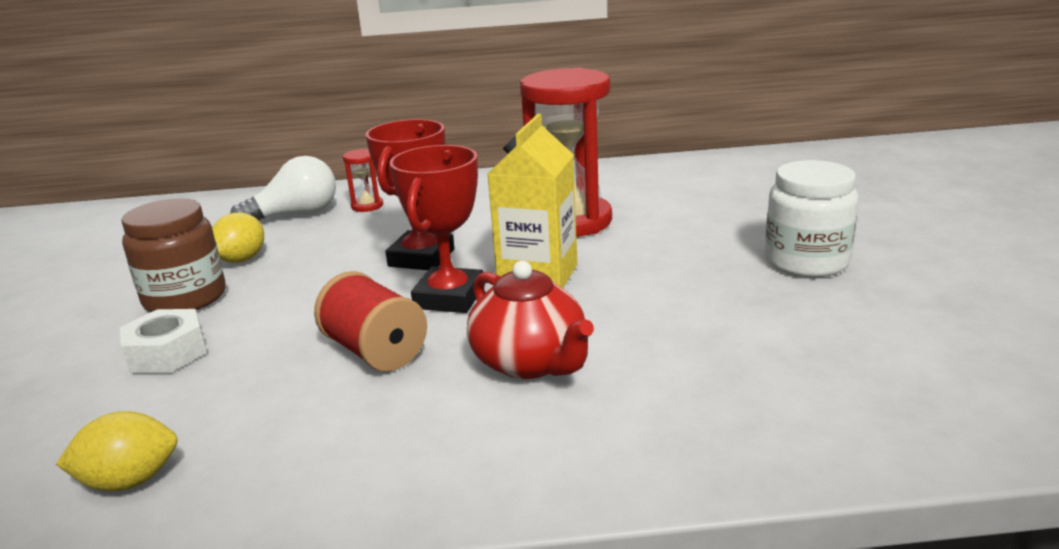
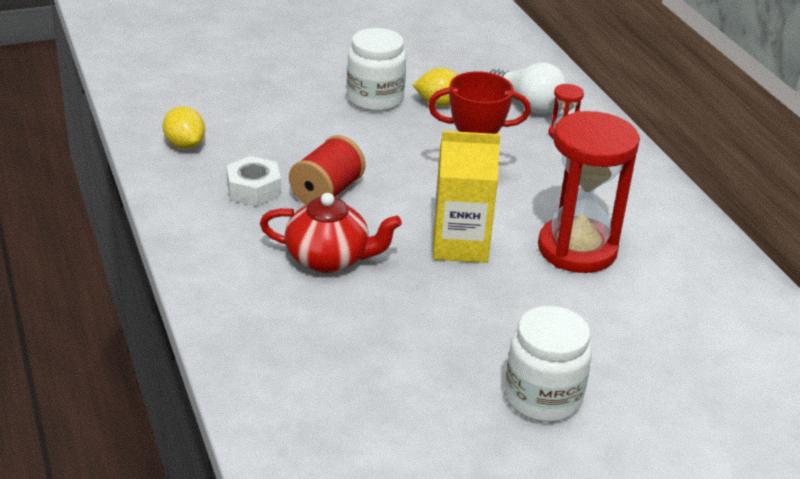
camera: 70 degrees right, 10 degrees up
white nut [120,309,207,373] -> white nut moved to [226,156,281,206]
brown jar [122,198,226,312] -> white jar [347,28,406,112]
red trophy [389,145,485,313] -> none
red teapot [467,261,594,379] -> red teapot turned 120 degrees counterclockwise [260,193,402,273]

